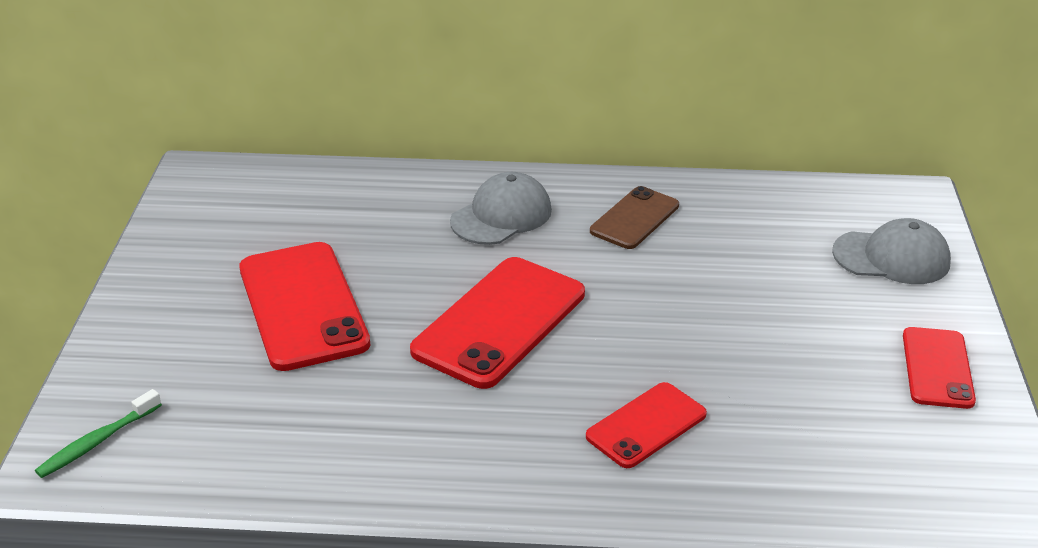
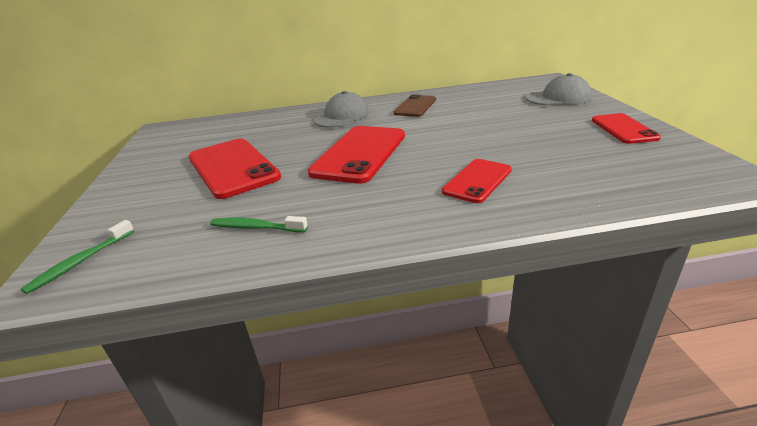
camera: 10 degrees left, 5 degrees down
none -> green toothbrush [210,216,308,232]

